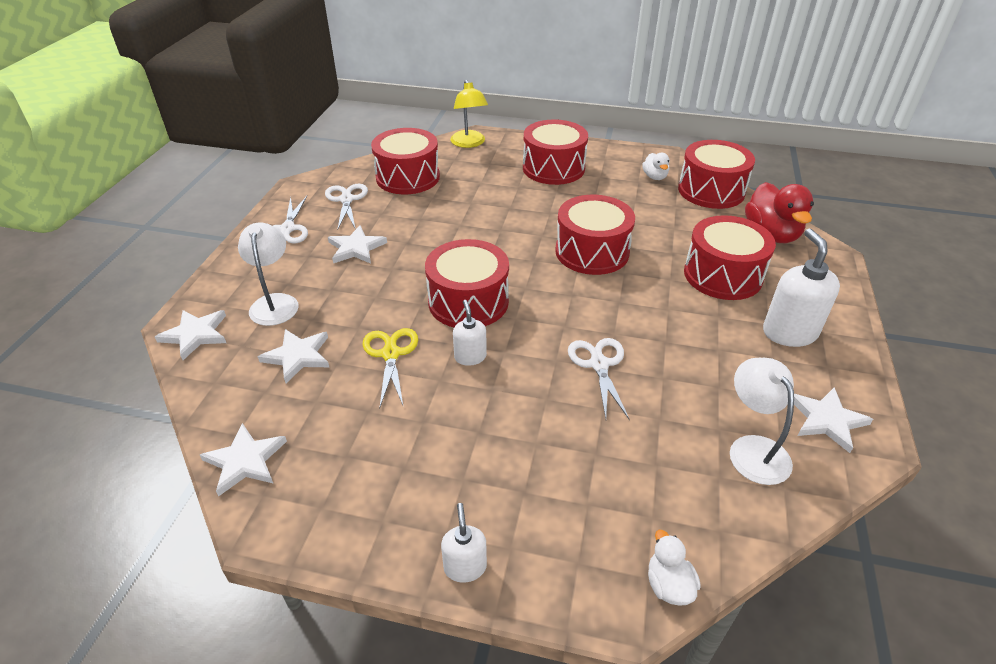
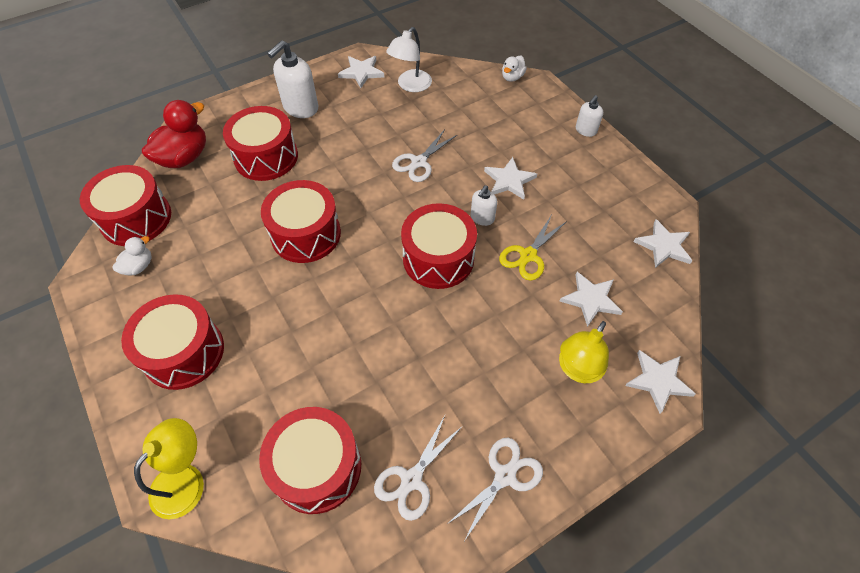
camera: 135 degrees left, 15 degrees up
white lamp [238,223,299,326] -> yellow lamp [559,321,609,383]
white star [328,225,387,264] -> white star moved to [484,157,537,200]

